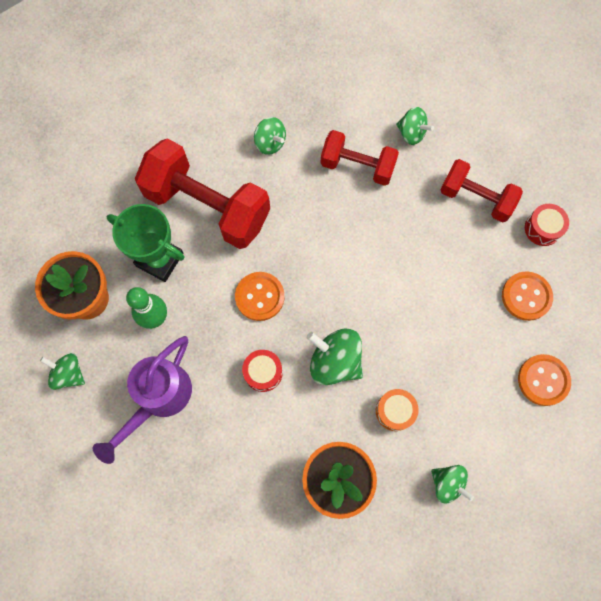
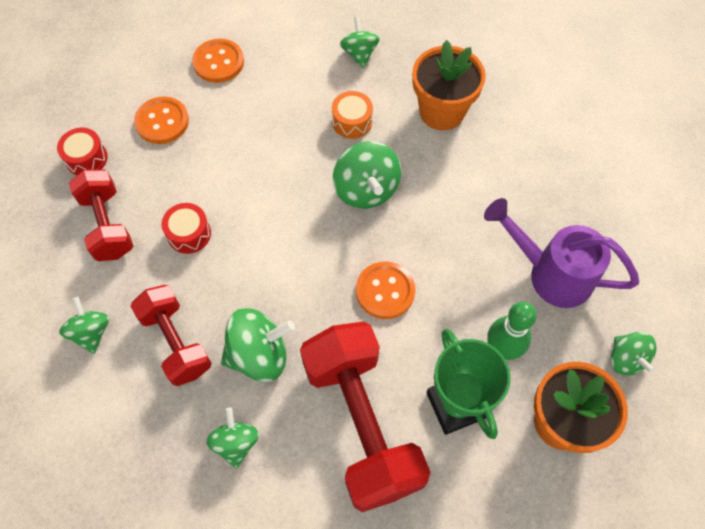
camera: 140 degrees left, 10 degrees down
purple watering can [93,336,192,464] -> purple watering can turned 135 degrees counterclockwise [484,198,639,308]
red drum [242,350,283,392] -> red drum moved to [162,203,211,254]
none -> green spinning top [221,308,295,382]

